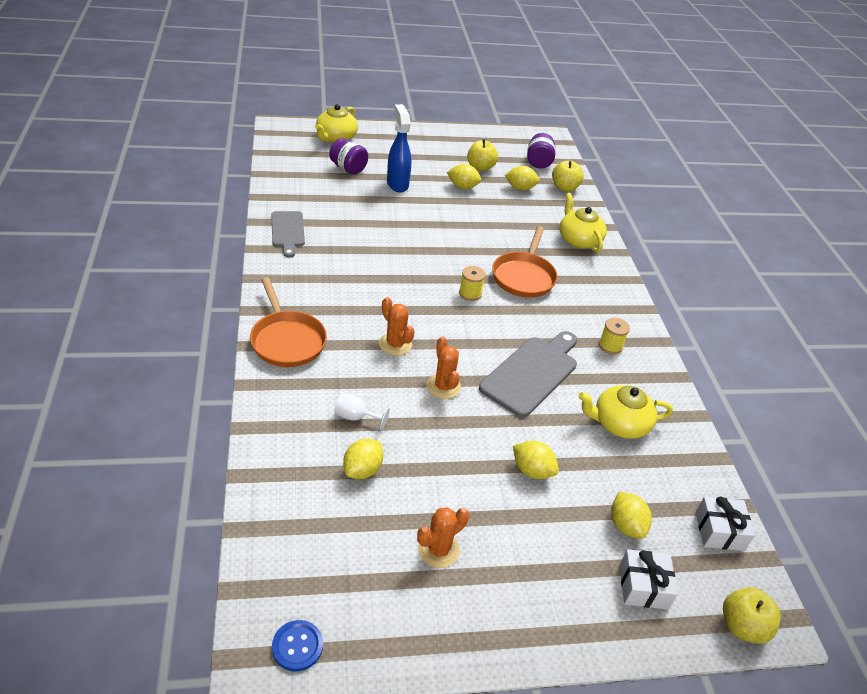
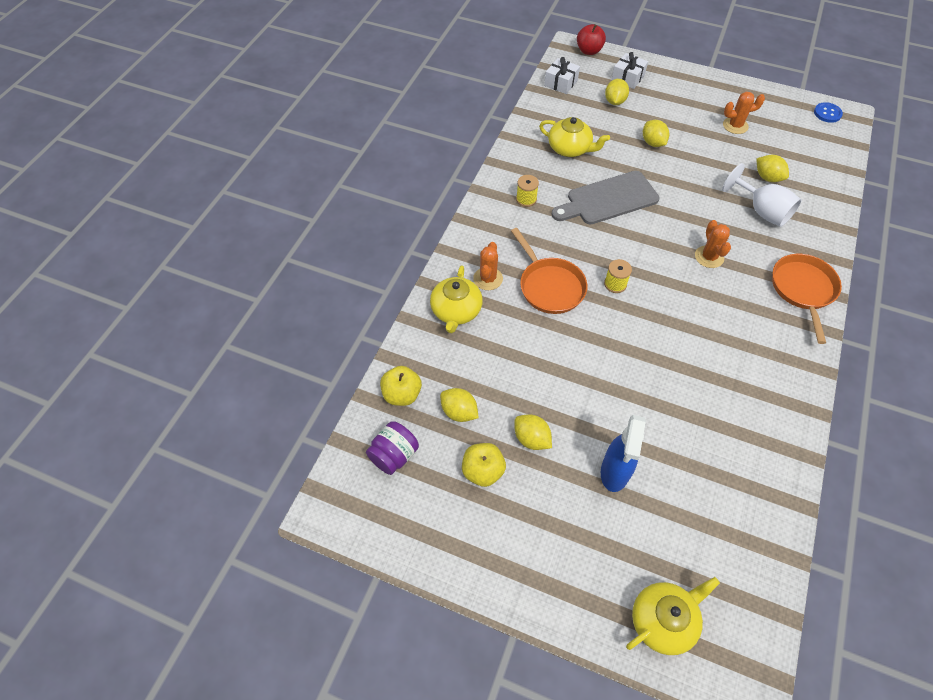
camera: 145 degrees left, 15 degrees up
grey cutting board [271,211,305,258] -> none
purple jar [329,138,368,175] -> none
white goblet [334,392,390,431] -> white goblet [722,163,802,227], size x1.80
yellow lemon [343,439,383,479] -> yellow lemon turned 75 degrees clockwise [756,155,789,182]
orange cactus [426,337,461,399] -> orange cactus moved to [473,242,503,290]
orange pan [492,226,558,298] -> orange pan turned 105 degrees clockwise [511,228,587,314]
yellow apple [723,587,781,644] -> red apple [577,24,606,55]

